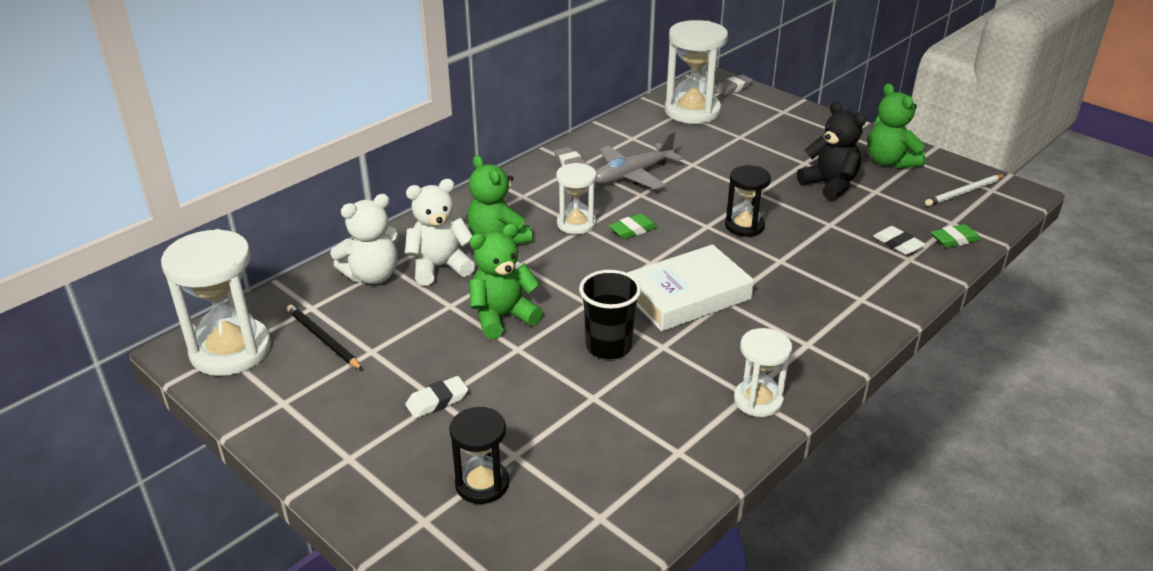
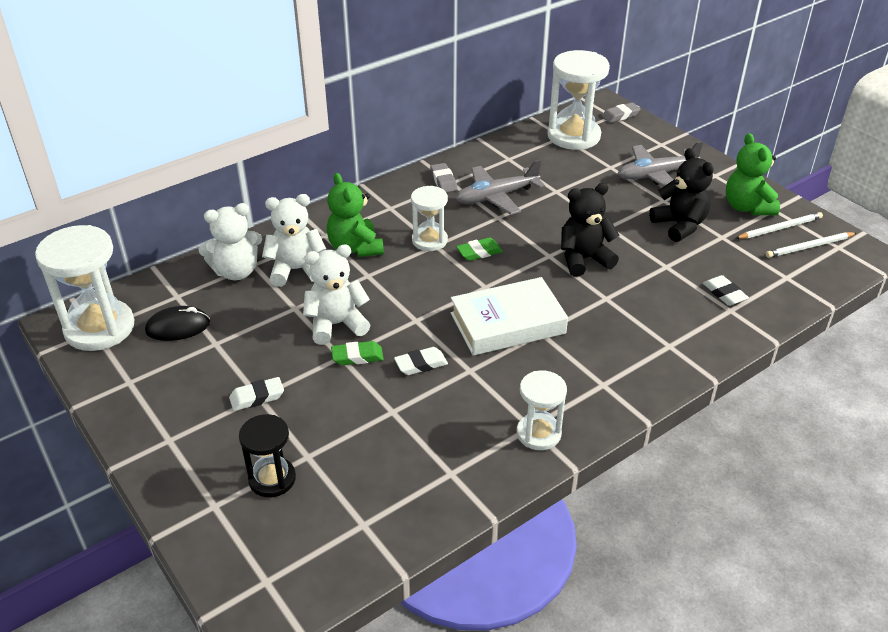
camera: 10 degrees right, 5 degrees up
black pencil [287,304,363,370] -> black mouse [145,306,210,341]
green teddy bear [469,223,543,339] -> white teddy bear [303,244,370,345]
black cup [579,270,641,359] -> white eraser [394,347,448,375]
black hourglass [725,165,771,237] -> black teddy bear [561,183,619,277]
green eraser [931,224,981,248] -> green eraser moved to [331,341,384,365]
none -> grey plane [618,141,703,187]
none -> white pencil [735,212,823,239]

